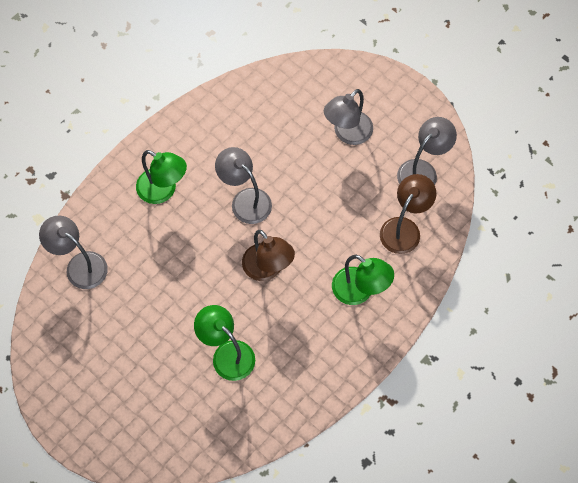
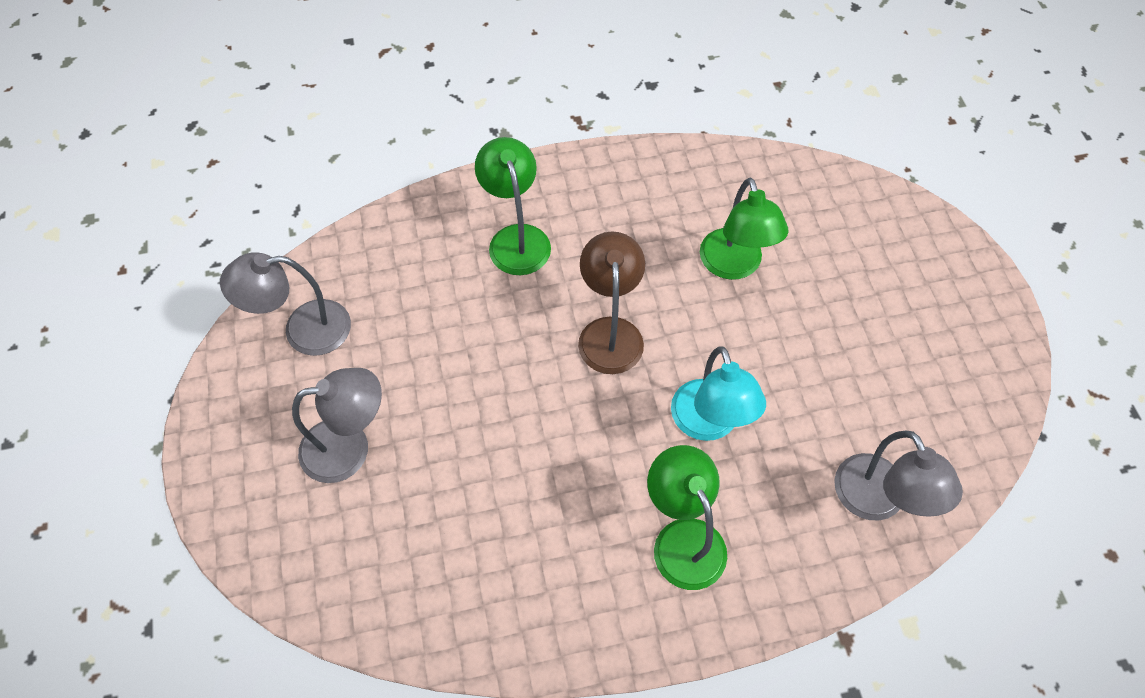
camera: 145 degrees left, 5 degrees down
grey lamp [215,147,272,224] -> none
brown lamp [380,174,436,254] -> none
none -> turquoise lamp [671,347,766,441]

